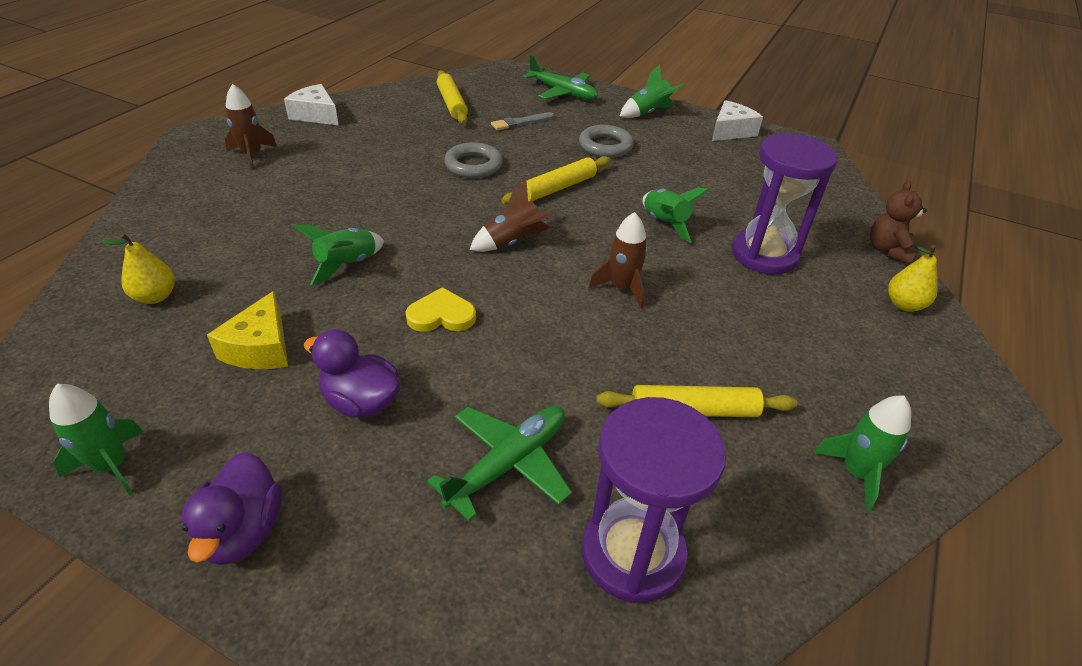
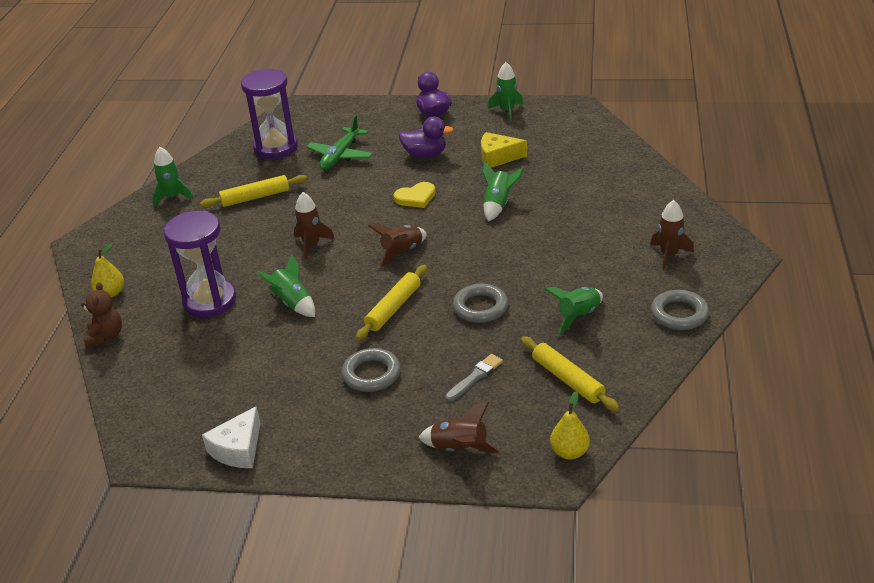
camera: 165 degrees right, 5 degrees down
yellow pear [100,233,175,304] -> yellow pear moved to [550,391,590,460]
yellow cheese [207,291,288,369] -> yellow cheese turned 75 degrees counterclockwise [481,132,527,168]
white cheese [284,84,339,125] -> grey ring [651,290,709,330]
green plane [523,55,598,100] -> brown rocket [418,401,501,453]
green rocket [620,65,685,118] -> green rocket moved to [544,287,603,334]

